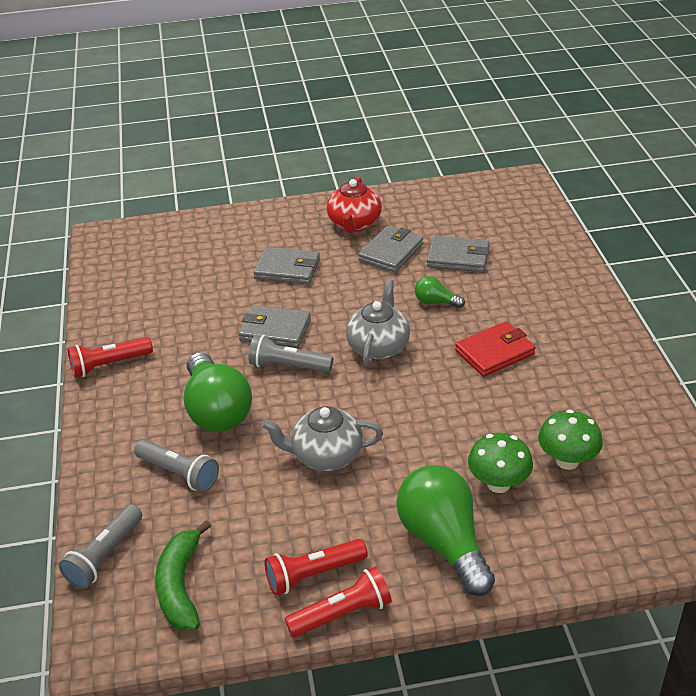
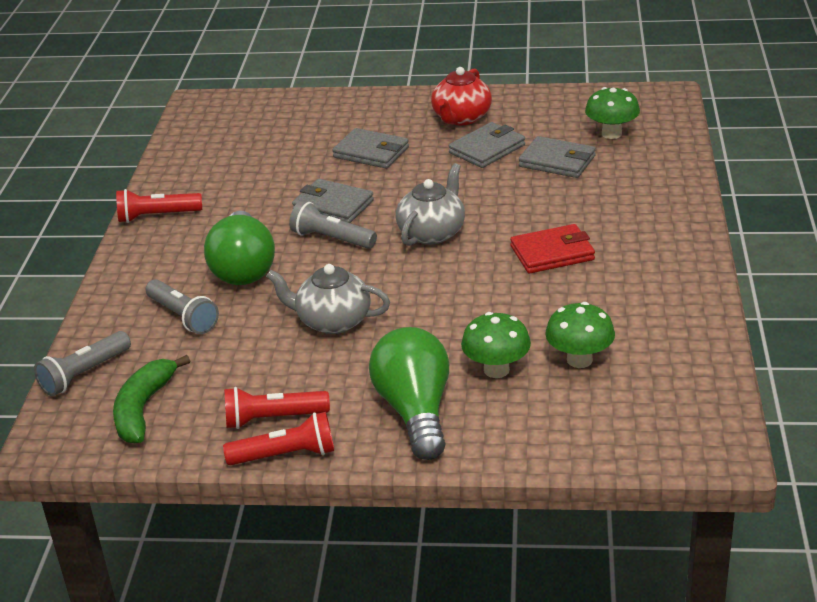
camera: 15 degrees right, 5 degrees down
green light bulb [415,276,465,308] -> none
none -> green mushroom [585,87,640,139]

